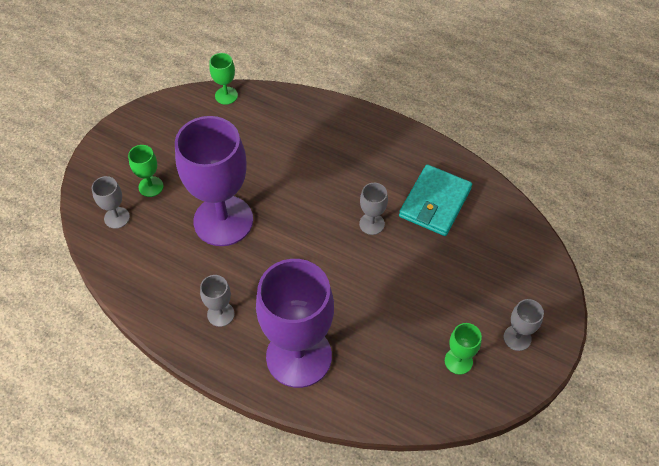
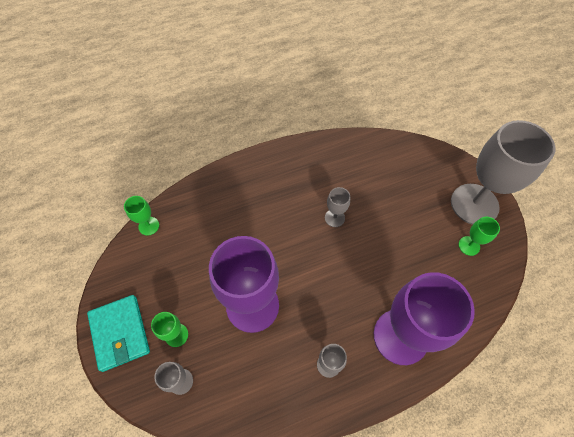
camera: 50 degrees left, 5 degrees up
turquoise wallet [399,164,472,236] -> turquoise wallet moved to [87,295,150,372]
grey goblet [504,299,544,351] -> grey goblet [451,120,556,225], size x2.35

